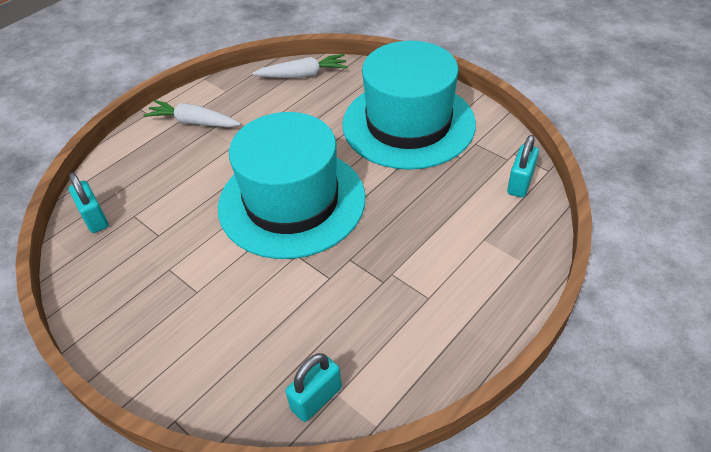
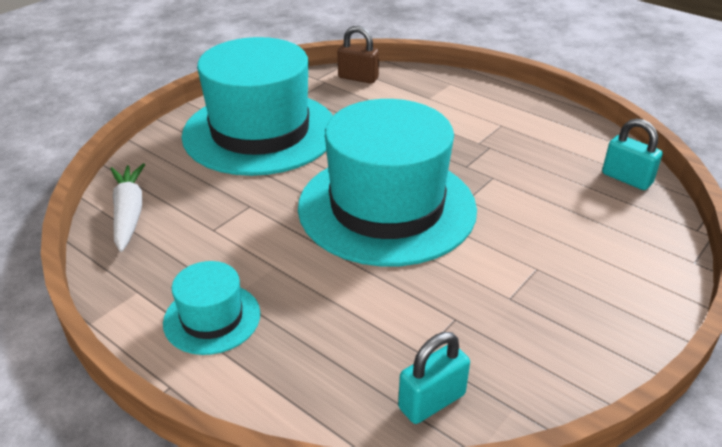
camera: 95 degrees left, 10 degrees down
white carrot [143,100,241,127] -> turquoise hat [163,261,260,355]
turquoise padlock [507,135,539,198] -> brown padlock [338,26,379,84]

